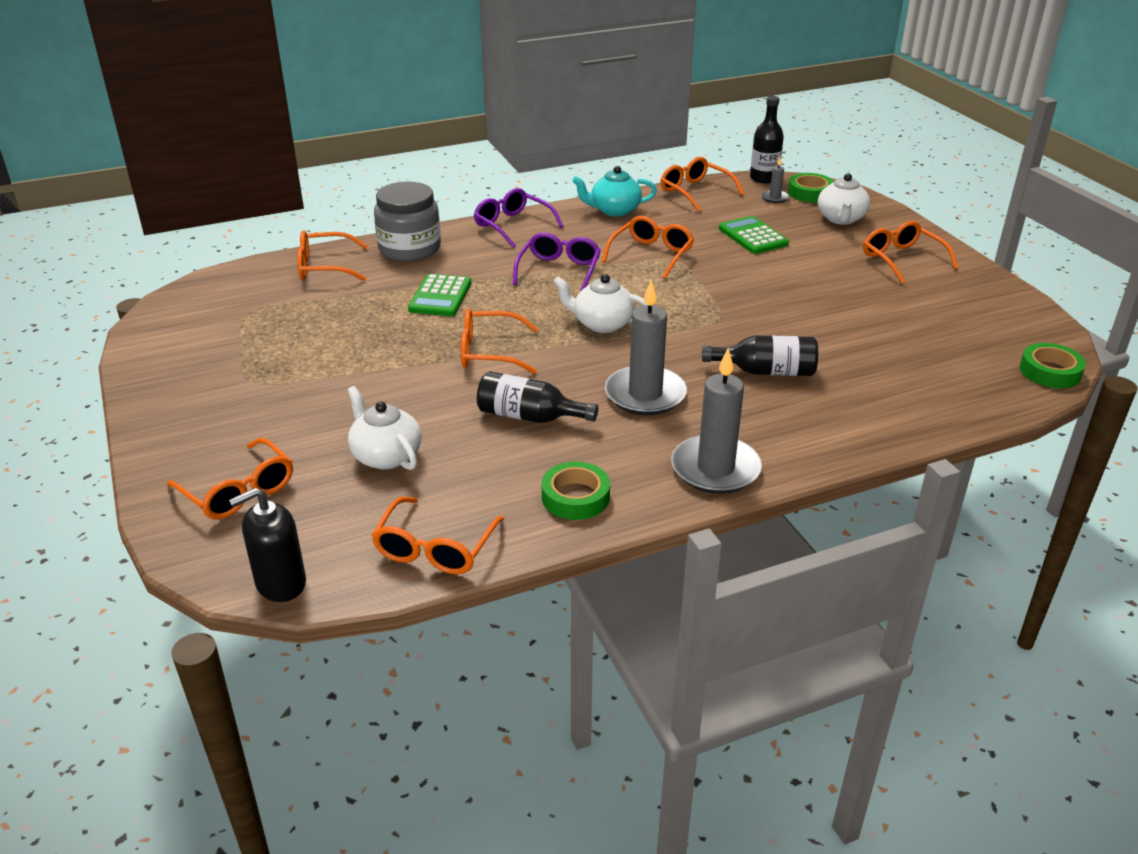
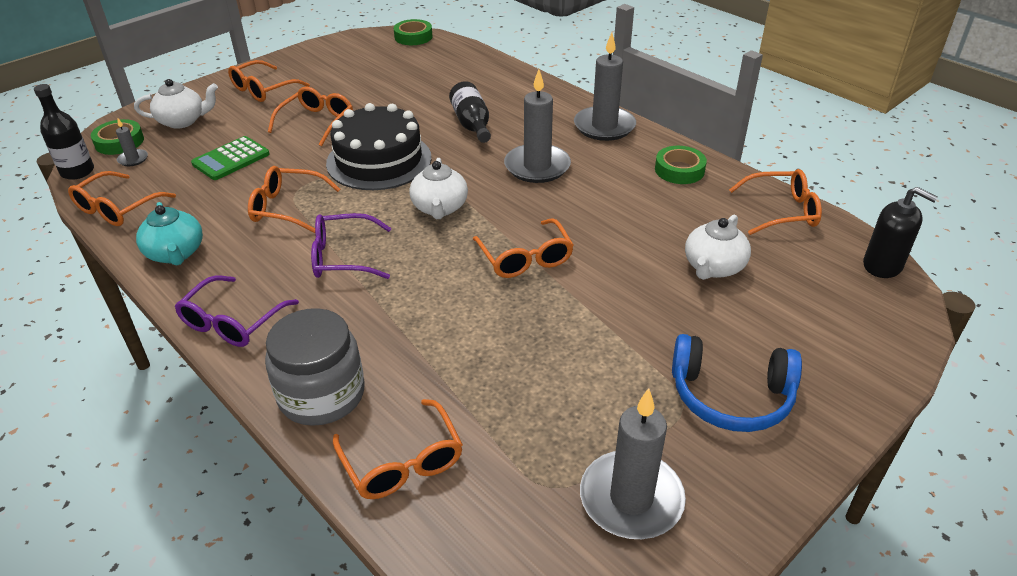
camera: 110 degrees left, 5 degrees up
orange glasses [167,438,293,520] -> orange glasses moved to [268,86,353,146]
green calculator [408,274,471,316] -> none
black bottle [477,371,598,423] -> none
none -> black cake [326,103,432,190]
none -> grey candle [580,388,686,539]
none -> blue headphones [672,334,802,432]

